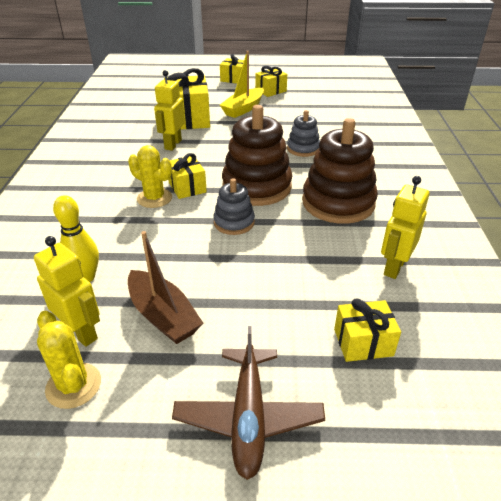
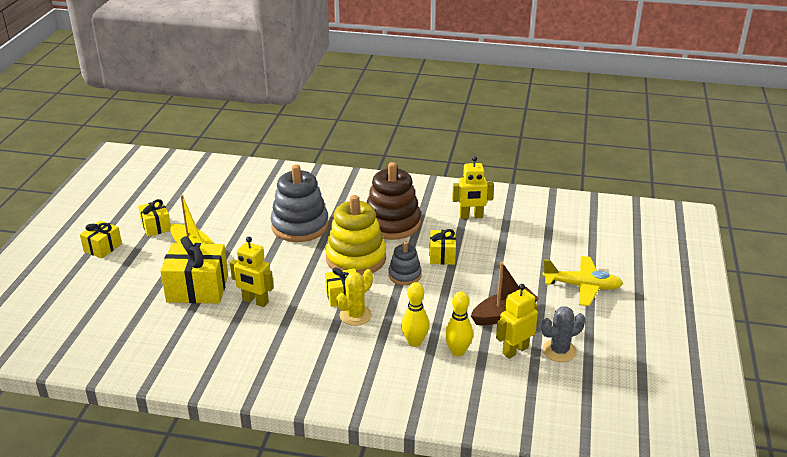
camera: 80 degrees left, 5 degrees down
yellow cactus [37,311,101,409] -> grey cactus [541,306,585,362]
brown plane [172,326,325,480] -> yellow plane [542,256,623,306]
brown stacking toy [222,105,292,206] -> yellow stacking toy [326,195,386,276]
grey stacking toy [287,110,320,157] -> grey stacking toy [270,164,329,242], size x1.86
yellow gift [334,298,401,362] -> yellow gift moved to [430,229,456,265]
yellow robot [381,176,430,279] -> yellow robot turned 45 degrees counterclockwise [452,156,494,219]
none -> yellow bowling pin [401,282,429,347]

